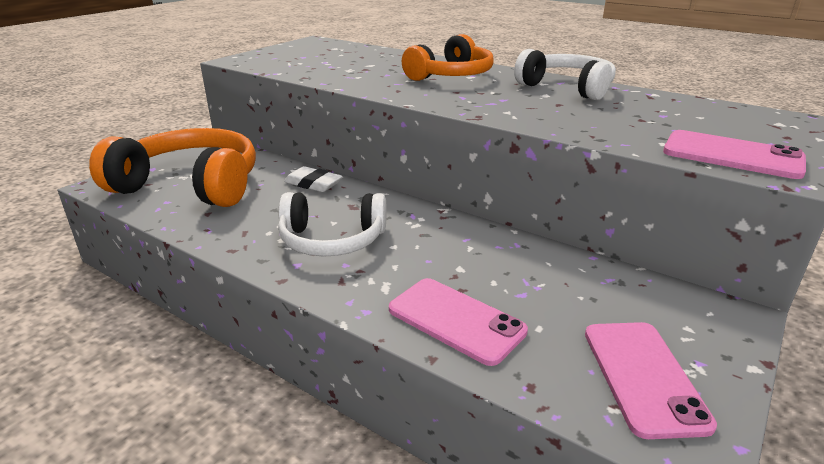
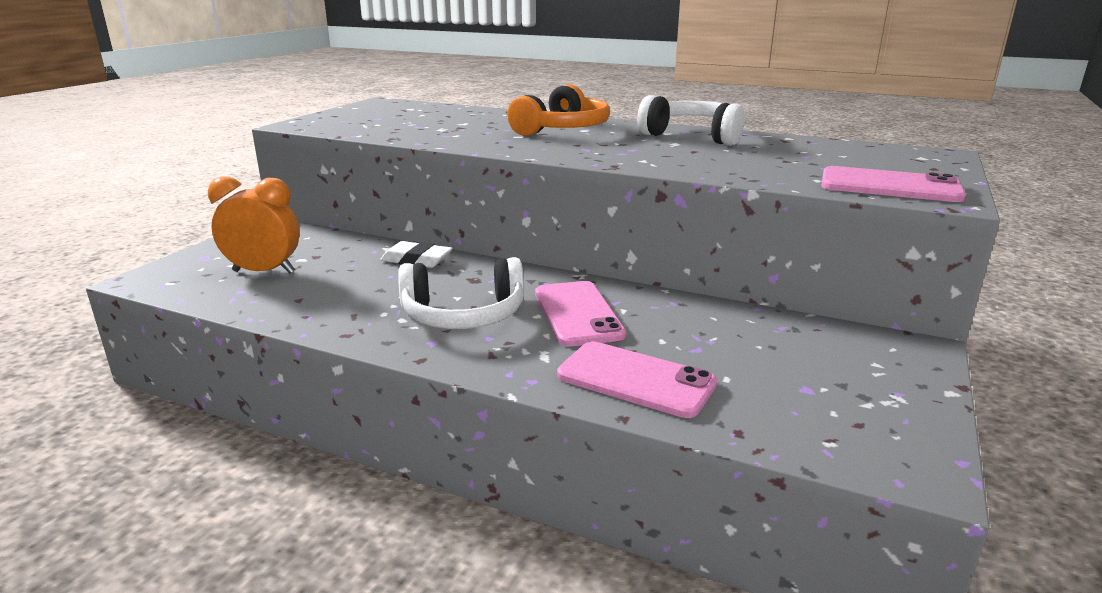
camera: 10 degrees left, 5 degrees down
orange headphones [89,128,256,207] -> orange clock [208,176,299,274]
pink phone [585,322,717,439] -> pink phone moved to [535,281,626,346]

